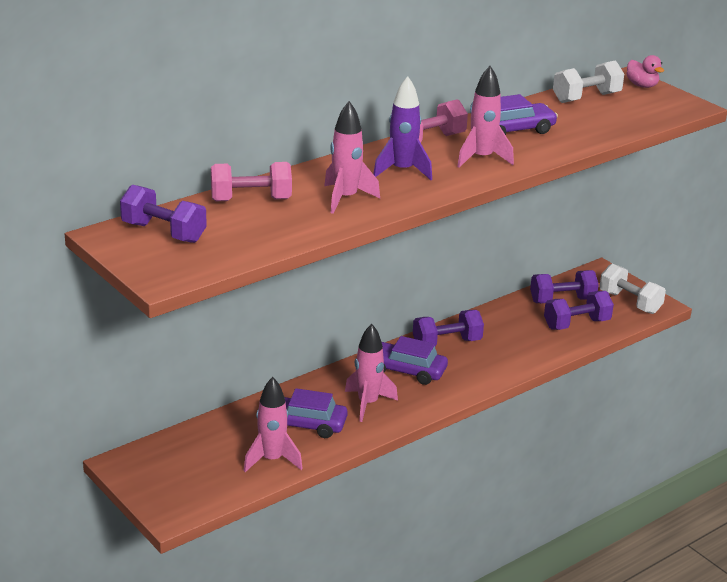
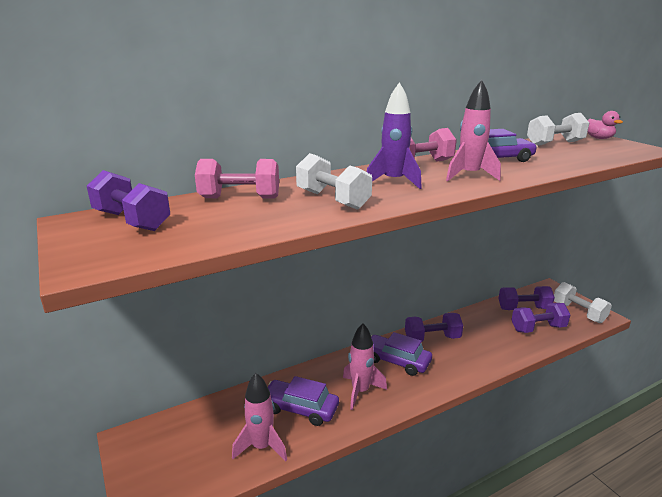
camera: 10 degrees right, 5 degrees down
pink rocket [324,101,380,214] -> white dumbbell [296,153,372,210]

